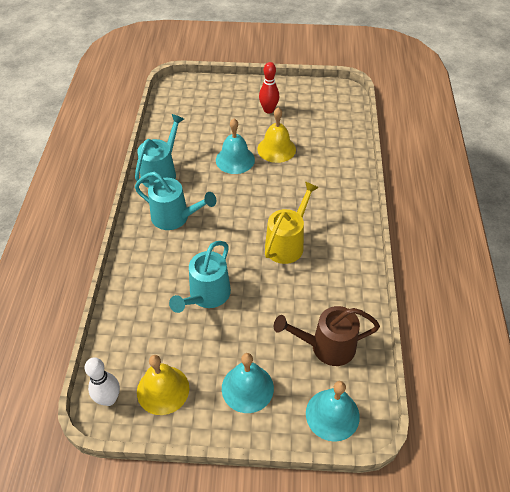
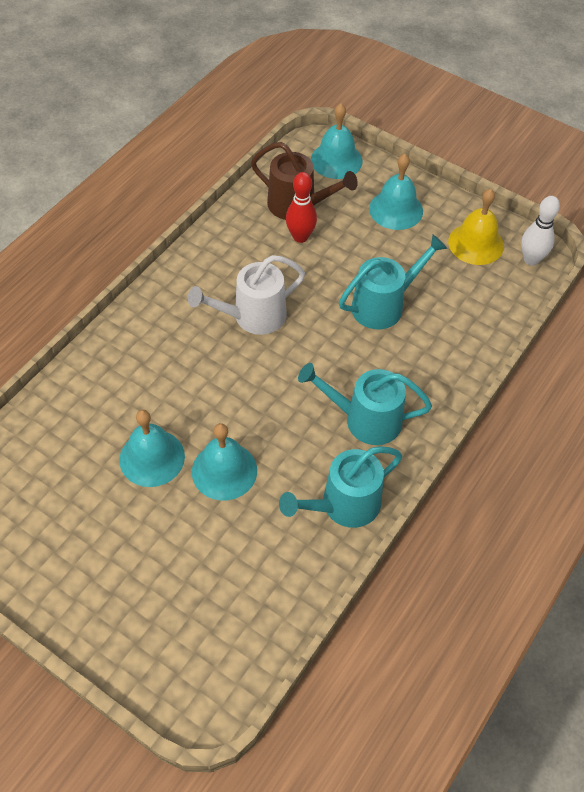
camera: 150 degrees left, 5 degrees up
turquoise watering can [135,172,216,230] -> turquoise watering can turned 45 degrees counterclockwise [298,363,432,445]
yellow bell [257,107,296,163] -> turquoise bell [119,410,185,487]
red bowling pin [259,62,279,114] -> red bowling pin moved to [286,172,317,243]
yellow watering can [265,181,319,264] -> white watering can [188,255,305,335]

